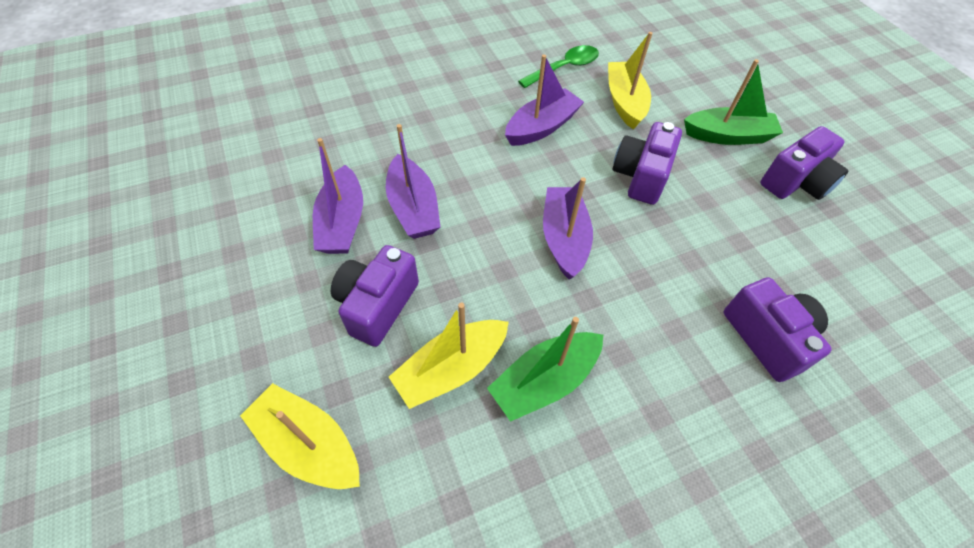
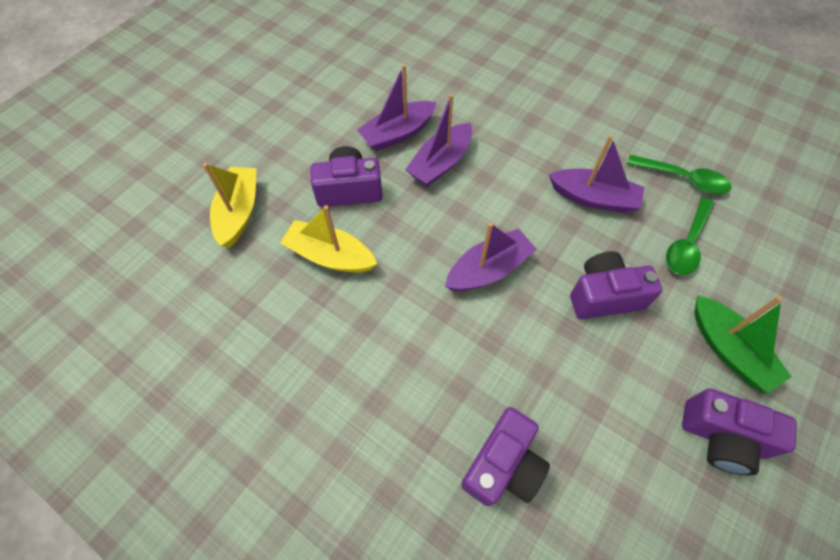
camera: 60 degrees right, 5 degrees up
green boat [487,317,603,422] -> none
yellow boat [608,32,653,130] -> green spoon [666,197,715,275]

